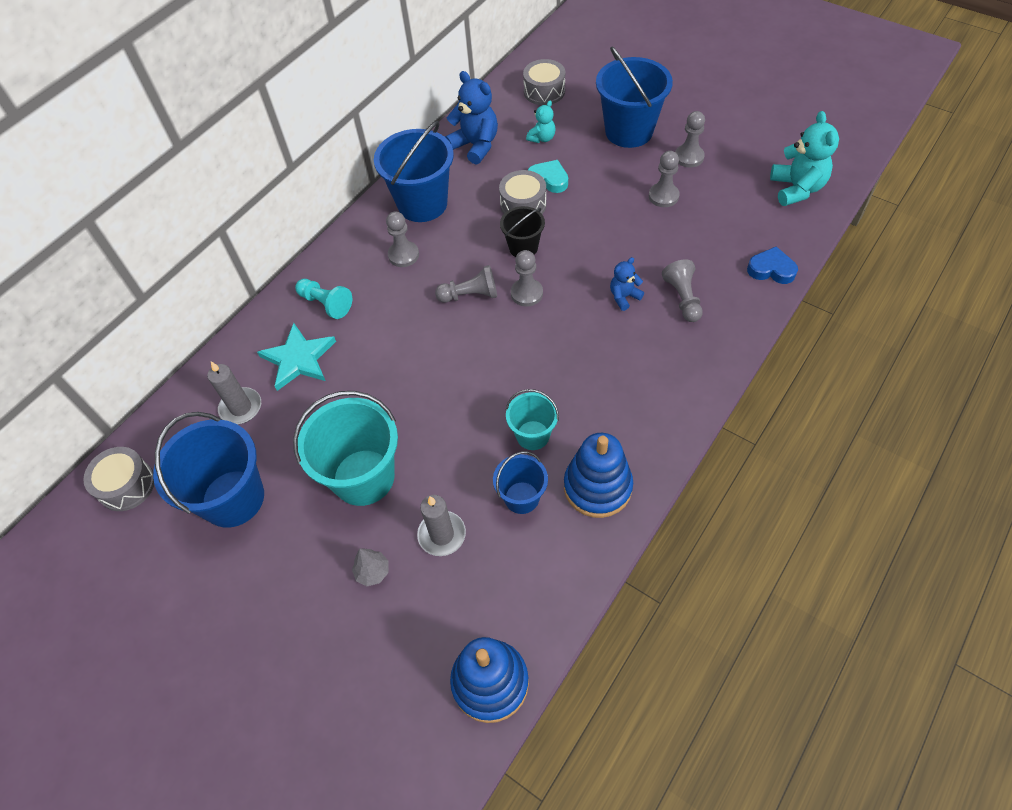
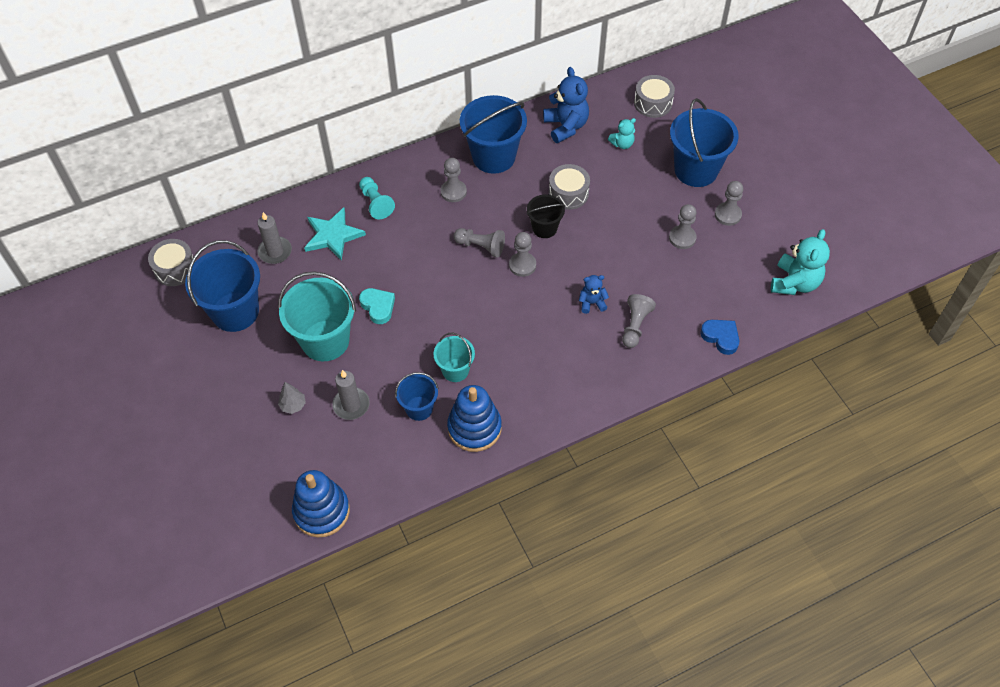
camera: 25 degrees right, 0 degrees up
turquoise heart [528,160,568,193] -> turquoise heart moved to [359,288,395,324]

